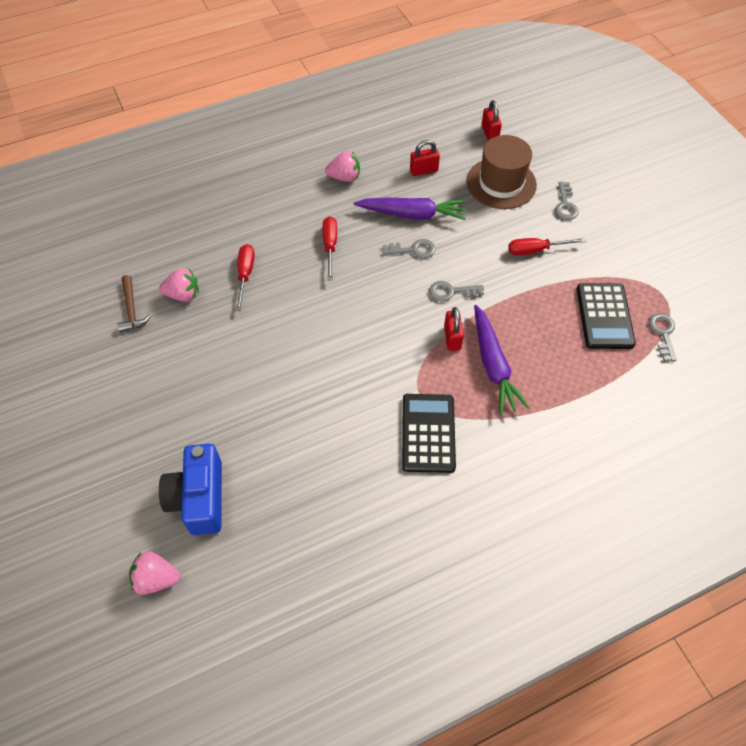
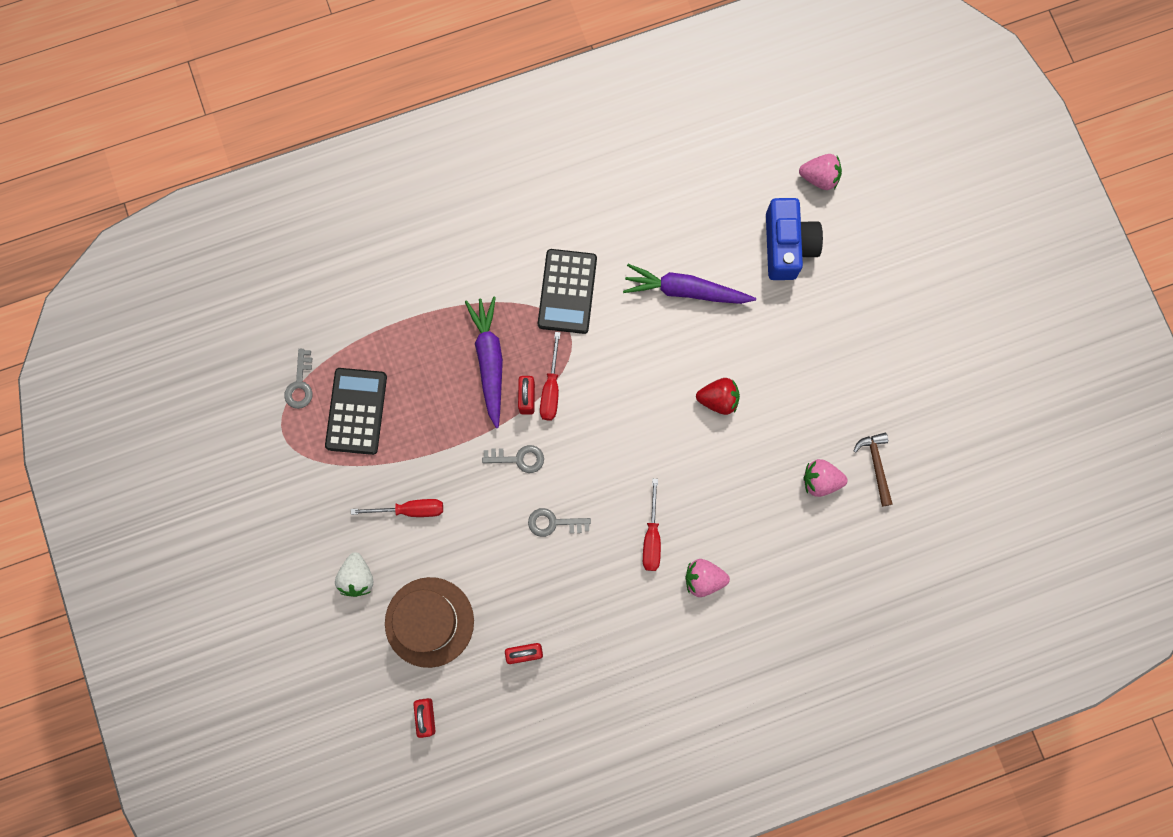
camera: 175 degrees left, 20 degrees up
red screwdriver [236,244,254,311] -> red screwdriver moved to [540,332,561,420]
pink strawberry [325,151,360,182] -> pink strawberry moved to [685,559,730,597]
purple carrot [353,198,466,220] -> purple carrot moved to [623,264,756,304]
grey key [555,182,579,220] -> white strawberry [335,552,373,597]
none -> red strawberry [696,378,740,415]

